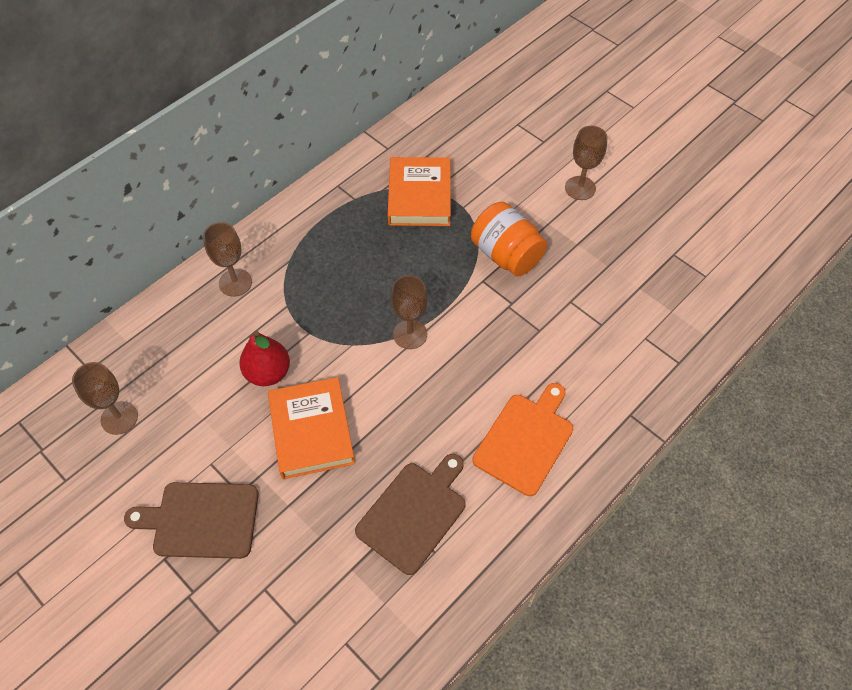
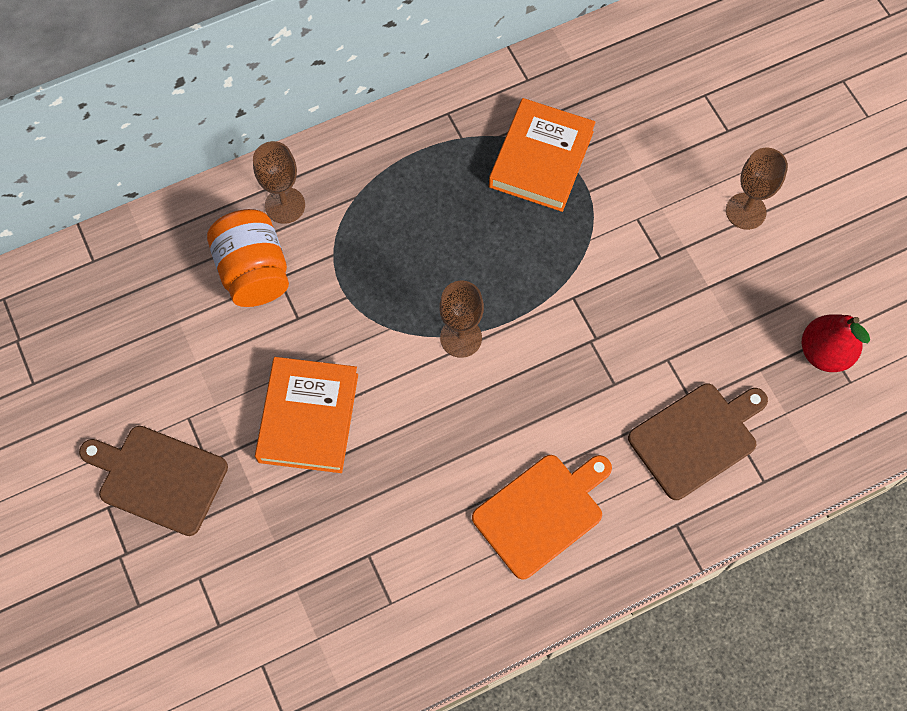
camera: 20 degrees right, 10 degrees up
brown goblet [72,362,138,435] -> none
red pear [239,331,290,386] -> red pear moved to [802,314,870,372]
brown cutting board [355,454,466,575] -> brown cutting board moved to [628,383,768,500]
orange jar [471,202,547,277] -> orange jar moved to [207,209,289,307]

